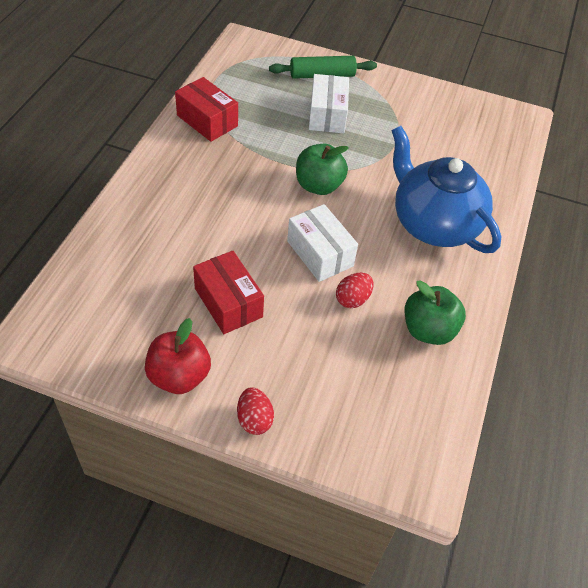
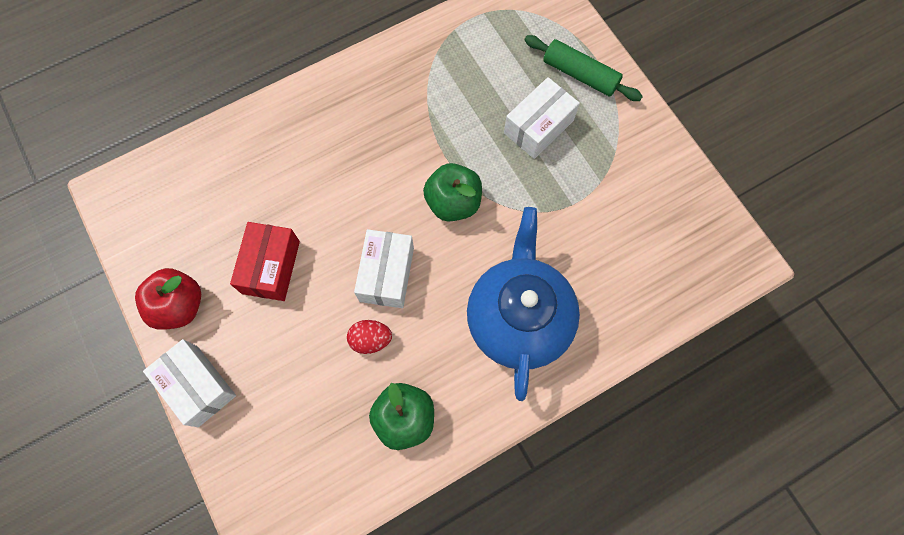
camera: 45 degrees right, 20 degrees up
red box [175,77,238,142] -> none
red egg [237,387,274,435] -> white box [143,339,236,427]

